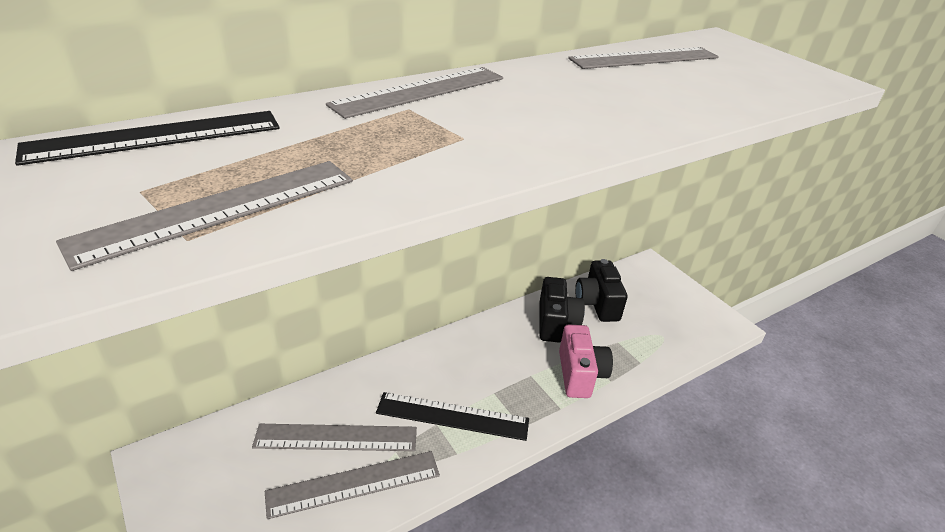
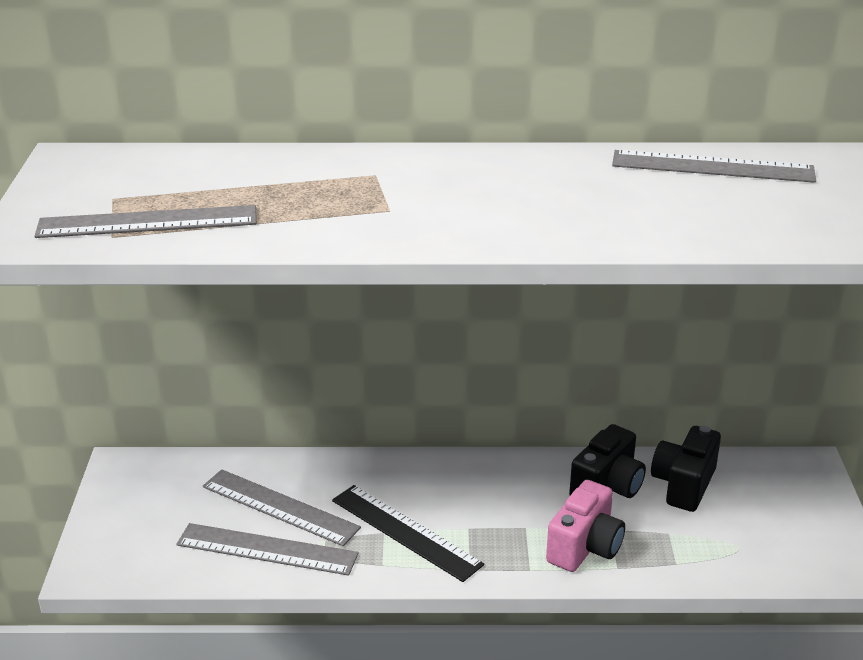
camera: 35 degrees right, 5 degrees down
black ruler [15,111,280,166] -> none
grey ruler [326,67,503,119] -> none

